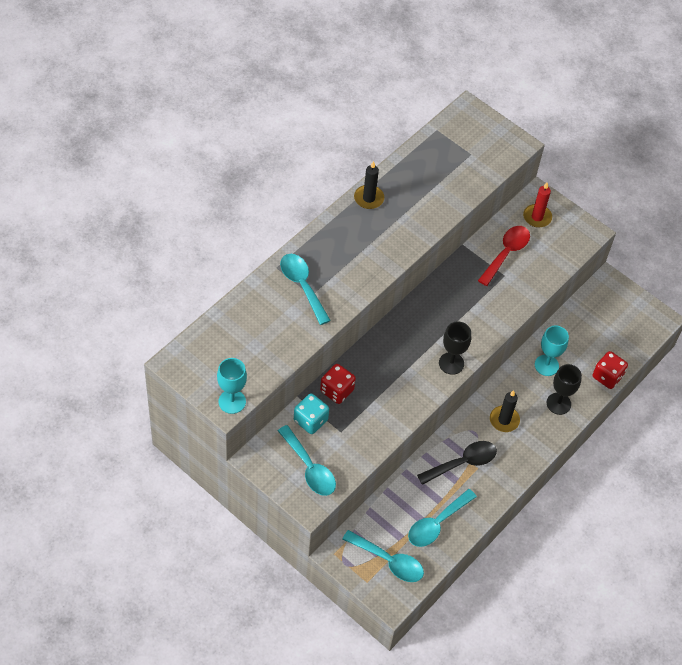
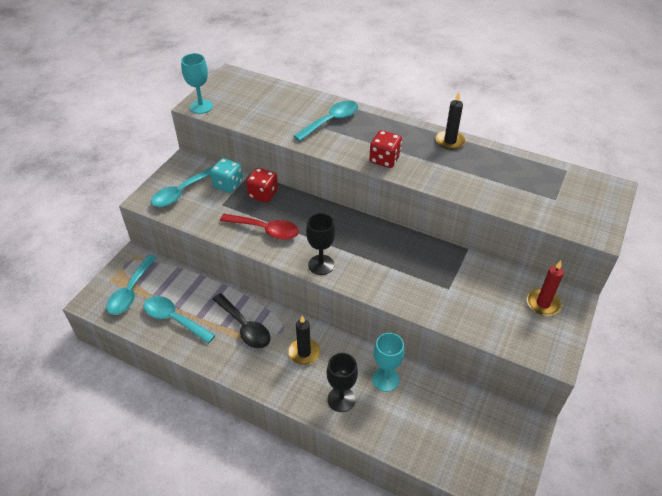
camera: 80 degrees right, 10 degrees down
red spoon [478,226,530,286] -> red spoon moved to [220,214,299,240]
red dice [592,351,628,389] -> red dice moved to [369,130,402,168]

